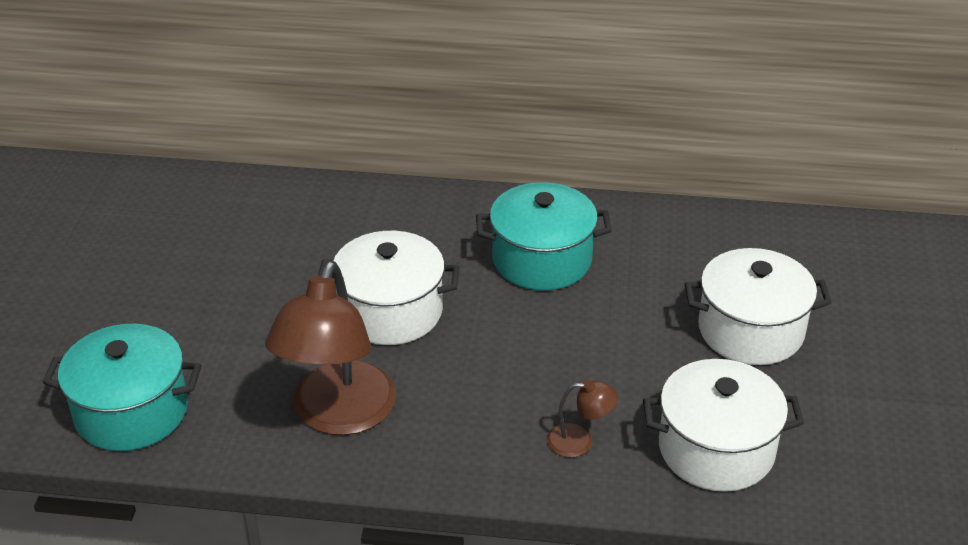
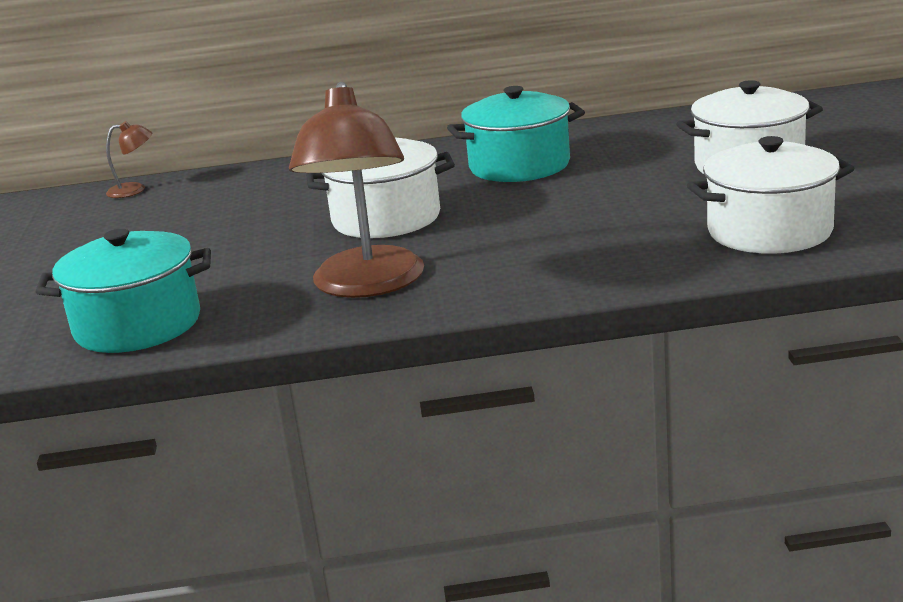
camera: 10 degrees left, 15 degrees down
brown lamp [547,380,618,458] -> brown lamp moved to [106,121,153,198]

